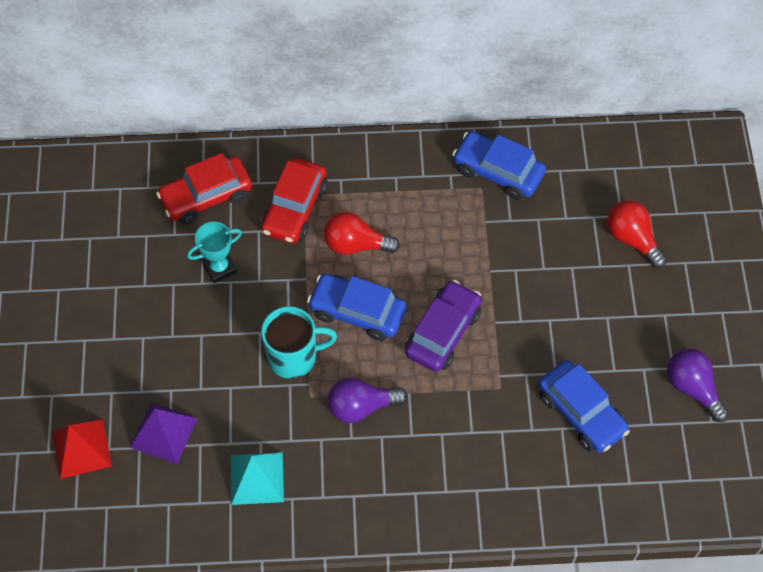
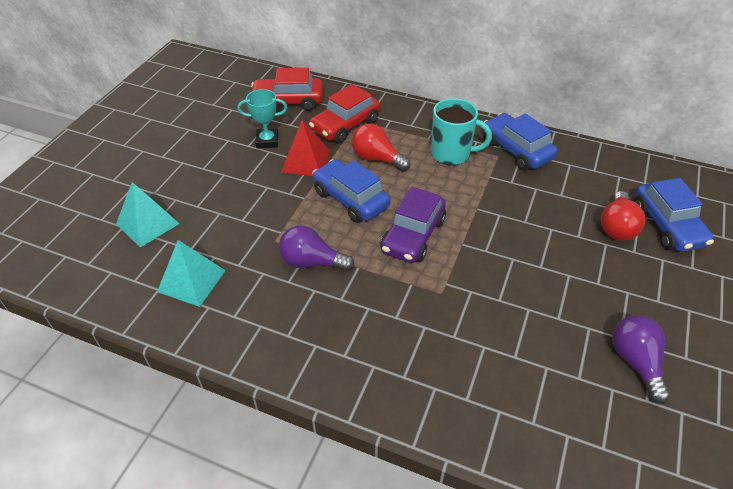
camera: 25 degrees right, 15 degrees down
red pyramid [52,419,112,479] -> red pyramid moved to [281,120,330,176]
purple pyramid [130,402,198,464] -> turquoise pyramid [116,182,180,247]
turquoise mug [261,306,337,379] -> turquoise mug moved to [431,98,492,165]
purple car [405,280,482,372] -> purple car turned 150 degrees clockwise [380,187,446,263]
blue car [538,360,630,453] -> blue car moved to [634,178,714,252]
red light bulb [607,200,667,268] -> red light bulb turned 150 degrees counterclockwise [601,191,645,241]

